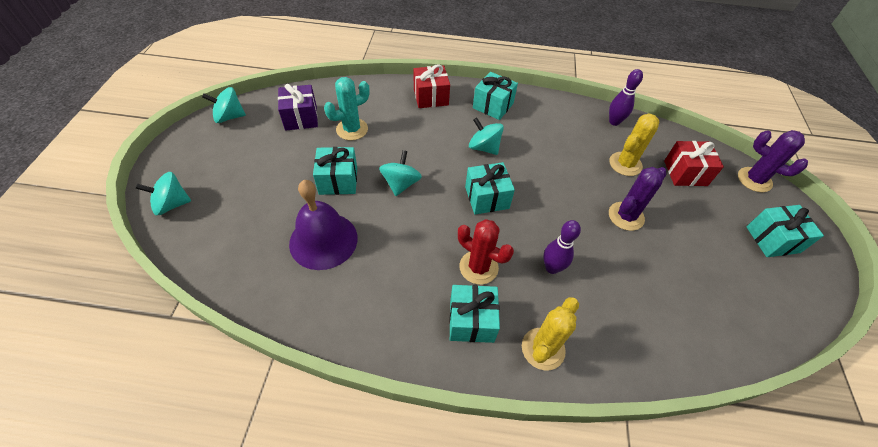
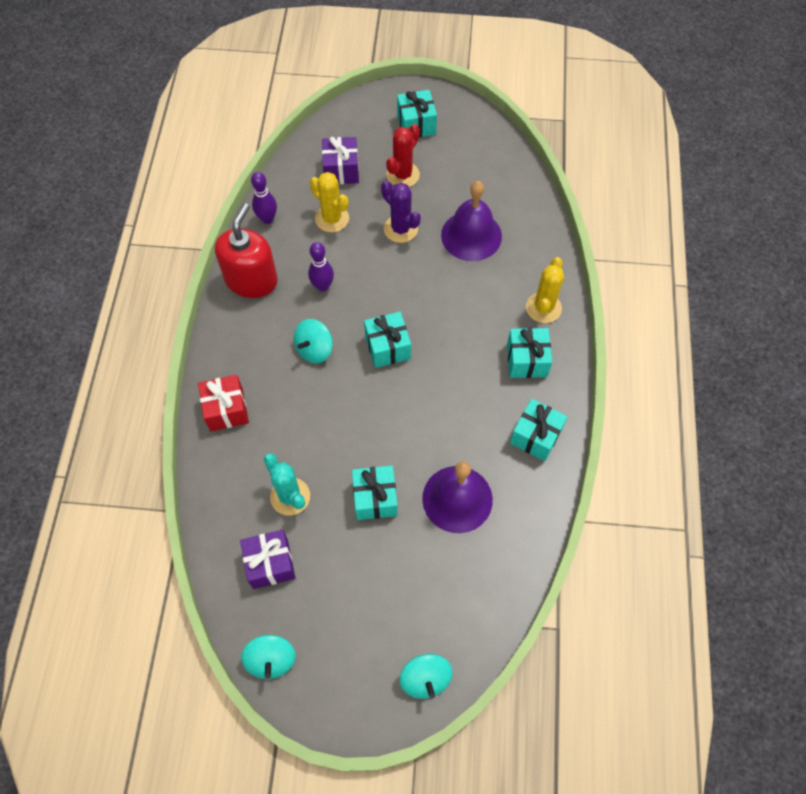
camera: 90 degrees left, 10 degrees up
turquoise spinning top [379,150,422,196] -> none
red cactus [458,219,514,285] -> red cactus moved to [386,124,420,187]
turquoise gift [473,72,518,120] -> turquoise gift moved to [510,399,568,461]
yellow cactus [522,297,579,370] -> yellow cactus turned 75 degrees clockwise [526,257,564,323]
purple bowling pin [543,220,581,274] -> purple bowling pin moved to [308,242,334,292]
red gift [664,141,724,186] -> purple gift [322,137,359,184]
purple cactus [738,130,808,192] -> none
none -> red soap dispenser [215,203,278,298]
none -> purple bell [441,181,502,261]

